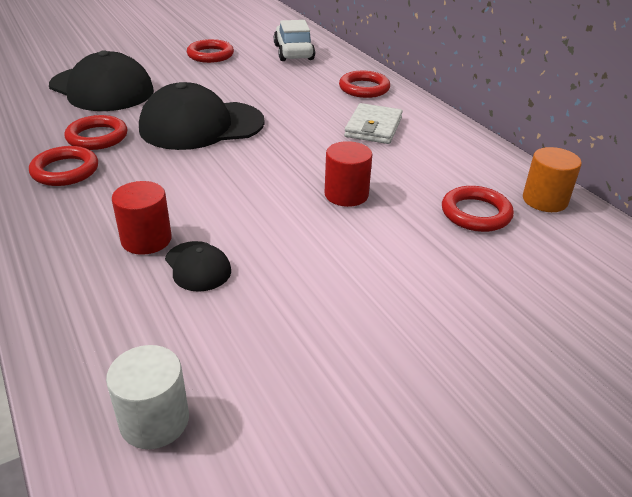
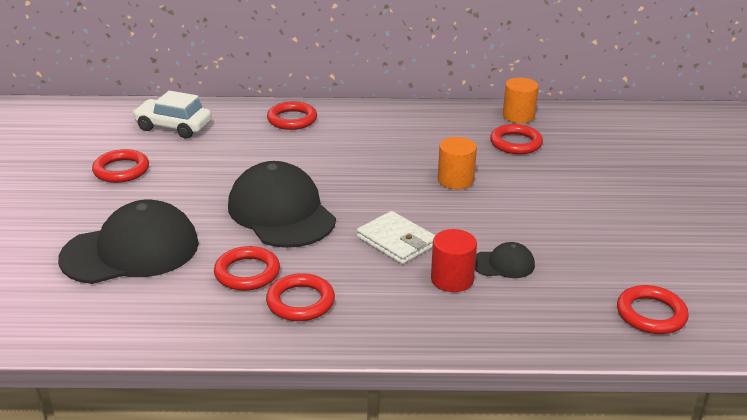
camera: 60 degrees left, 5 degrees down
white cylinder [106,345,189,449] -> red ring [617,285,689,334]
black cap [139,82,265,150] -> black cap turned 135 degrees clockwise [228,161,336,248]
red cylinder [325,141,372,207] -> orange cylinder [438,137,477,189]
white wallet [344,103,403,144] -> white wallet moved to [357,211,435,264]

